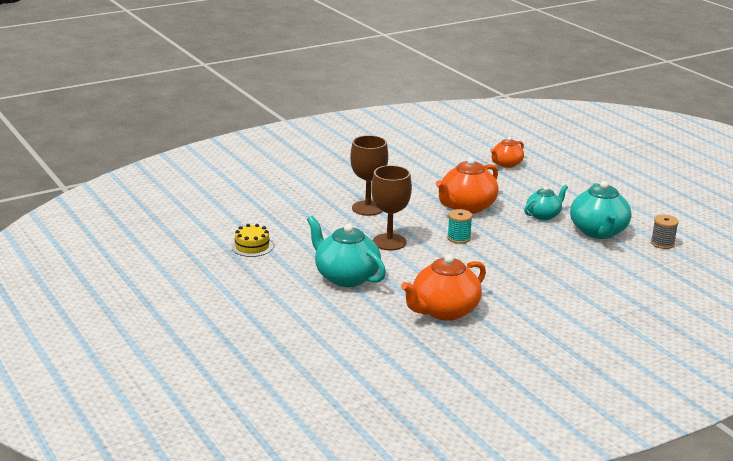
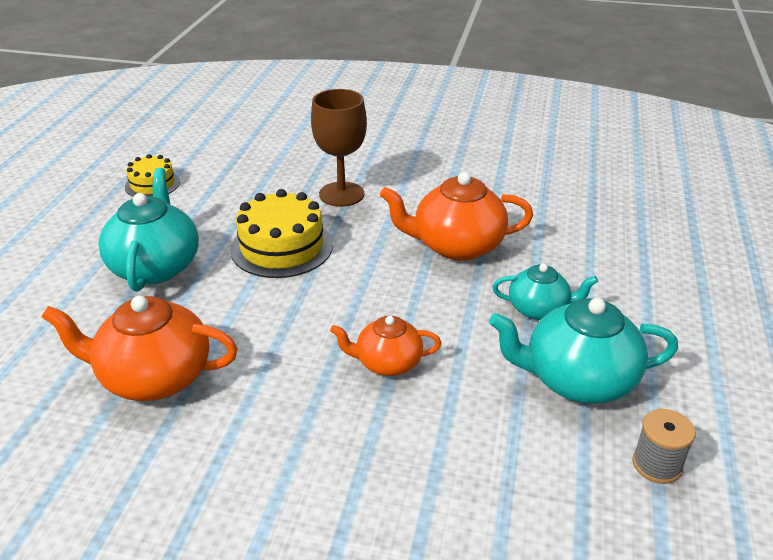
camera: 45 degrees right, 10 degrees up
brown goblet [371,165,412,250] -> yellow cake [230,189,333,278]
turquoise spool [447,209,472,244] -> none
orange teapot [490,137,524,168] -> orange teapot moved to [330,316,441,376]
turquoise teapot [570,181,632,239] -> turquoise teapot turned 45 degrees clockwise [489,298,678,404]

